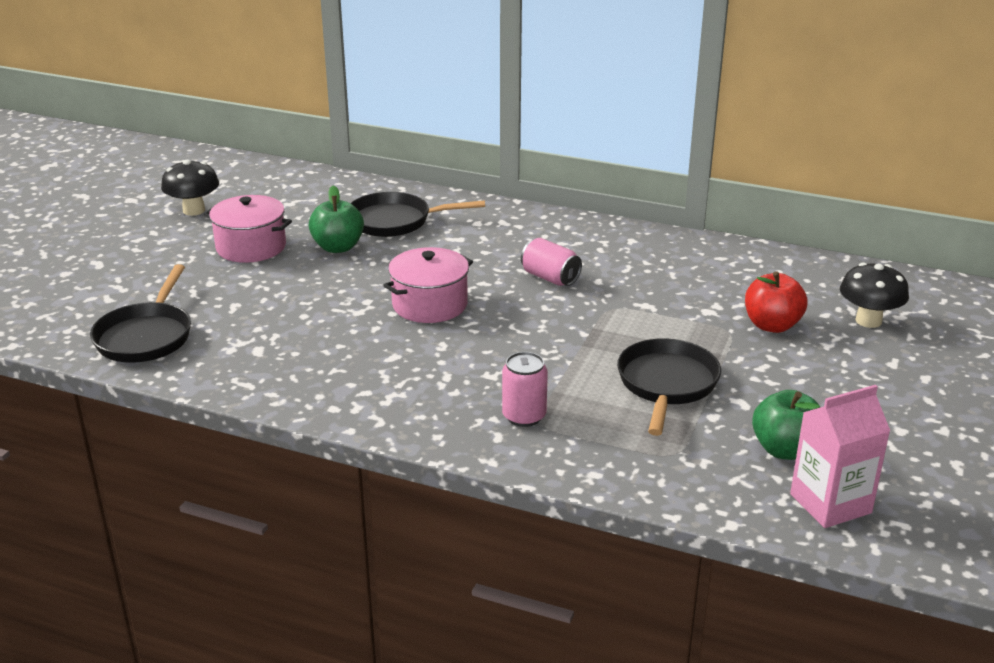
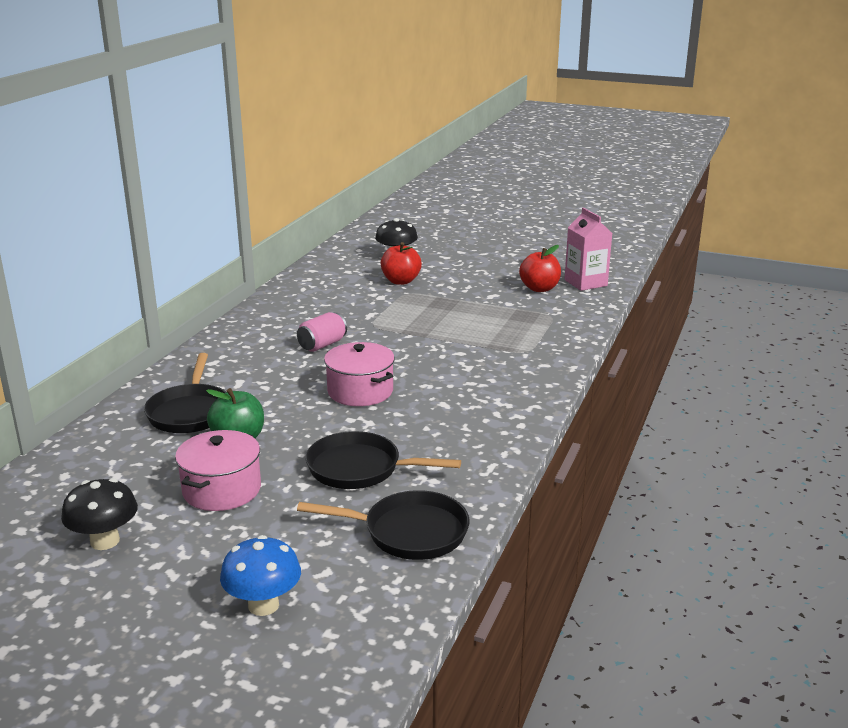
camera: 90 degrees left, 5 degrees down
pink can [502,352,548,427] -> none
black pan [617,338,721,436] -> black pan moved to [305,431,461,489]
green apple [752,390,820,460] -> red apple [519,245,561,292]
none -> blue mushroom [220,535,301,616]

